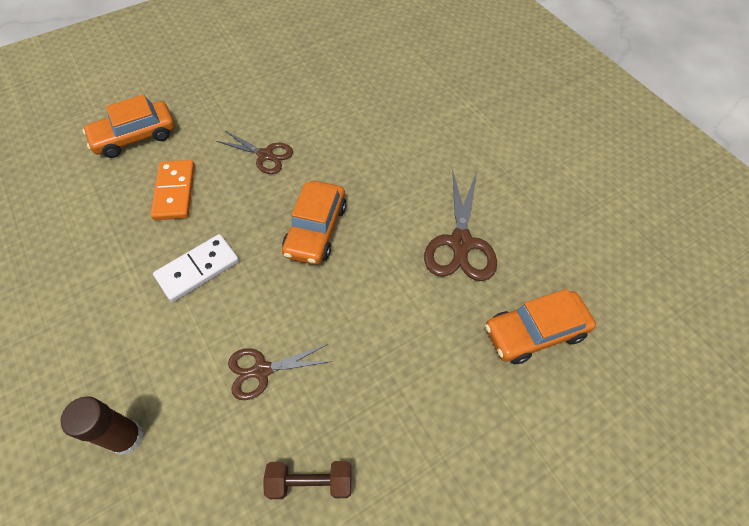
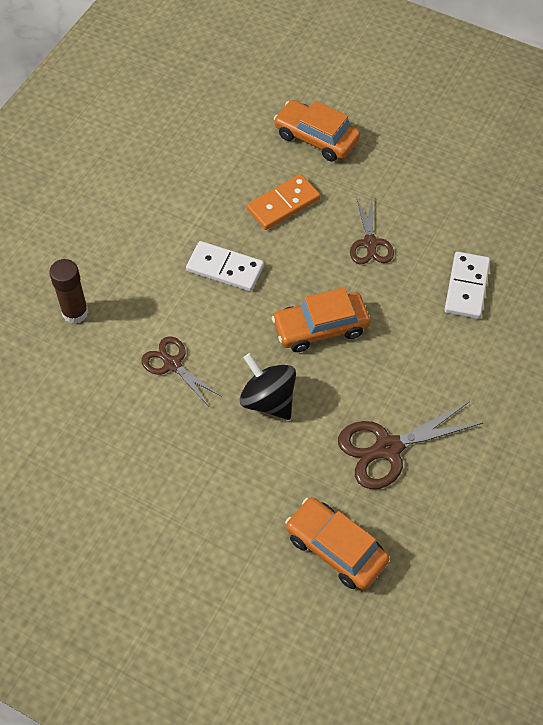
camera: 60 degrees right, 0 degrees up
brown dumbbell [264,461,351,499] -> none
none -> black spinning top [240,353,296,420]
none -> white domino [445,252,490,319]

